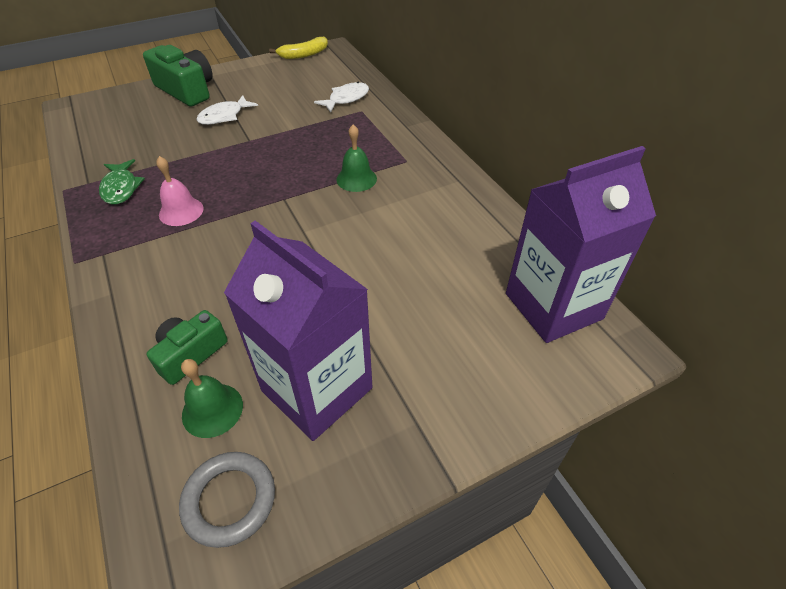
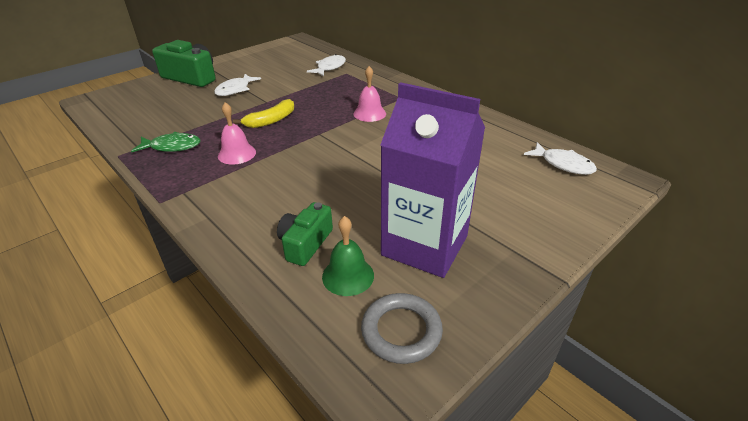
camera: 15 degrees left, 10 degrees down
green fish [99,159,145,205] -> green fish turned 60 degrees counterclockwise [131,132,200,152]
yellow banana [269,37,328,59] -> yellow banana moved to [233,99,294,128]
green bell [336,124,377,192] -> pink bell [353,66,386,122]
purple carton [506,146,656,343] -> white fish [524,142,597,175]

